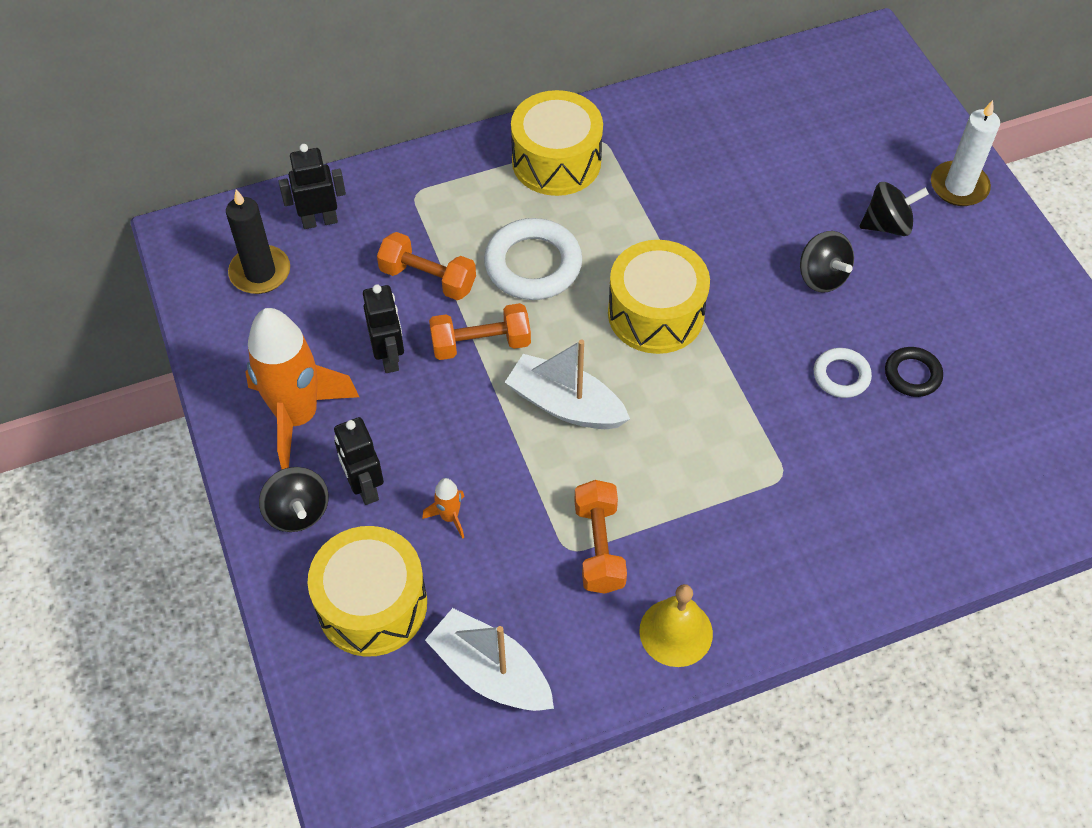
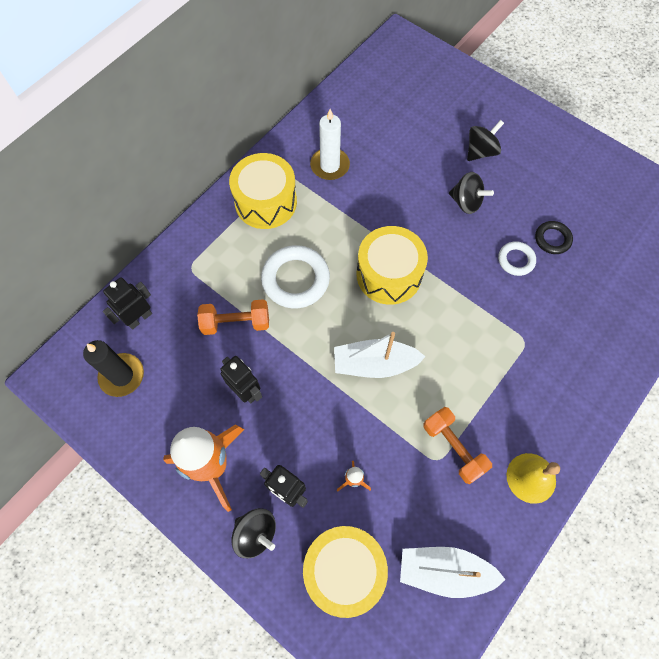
camera: 30 degrees left, 10 degrees up
orange dumbbell [429,303,531,360] -> none
white candle [931,100,1000,206] -> white candle moved to [310,109,350,180]

